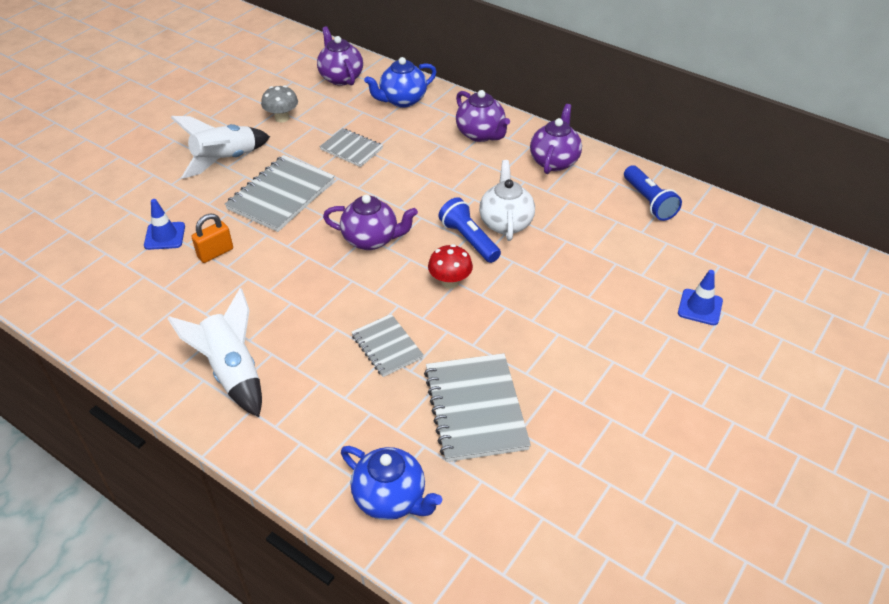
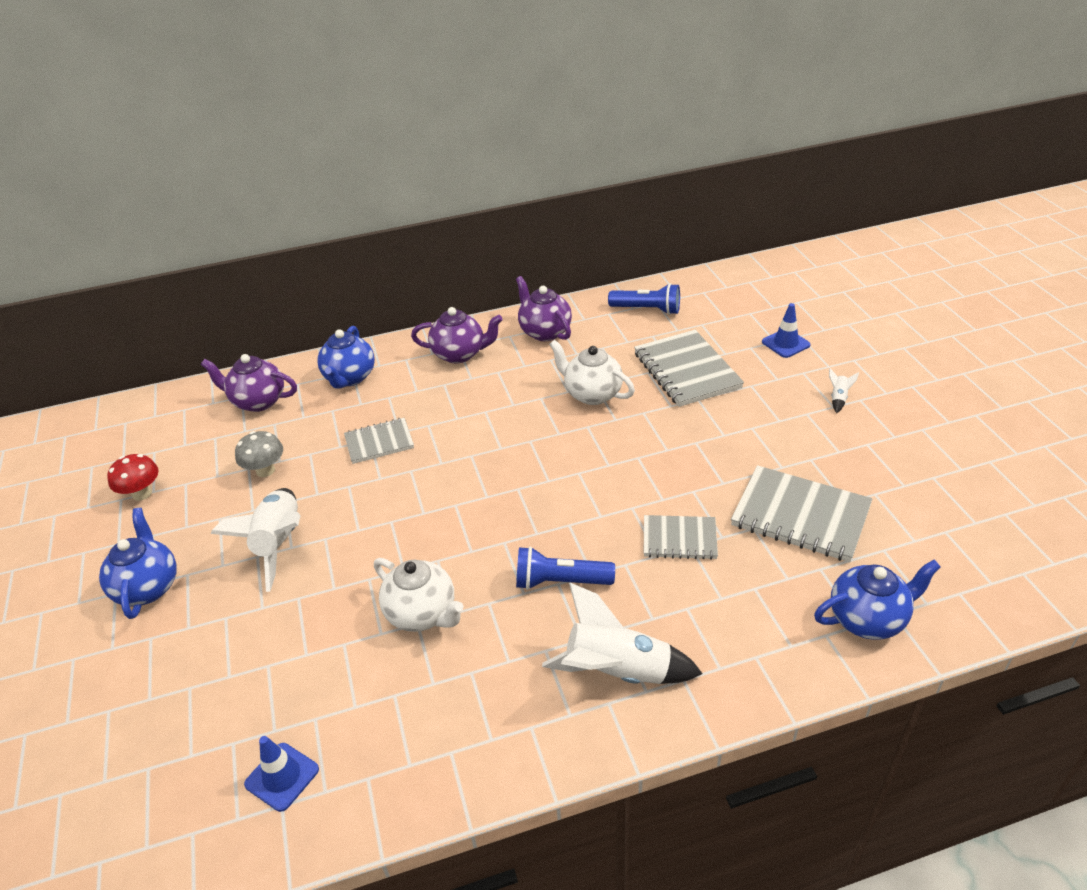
camera: 50 degrees left, 5 degrees down
blue traffic cone [144,199,185,250] -> blue traffic cone moved to [244,736,319,812]
orange padlock [192,214,233,263] -> white teapot [374,558,464,632]
grey notebook [225,155,335,232] -> grey notebook moved to [634,330,744,407]
purple teapot [323,195,418,250] -> none
red mushroom [428,244,473,289] -> red mushroom moved to [107,454,159,501]
blue flashlight [438,197,501,263] -> blue flashlight moved to [516,546,615,590]
none -> blue teapot [99,508,177,619]
none -> white rocket [829,368,859,413]

